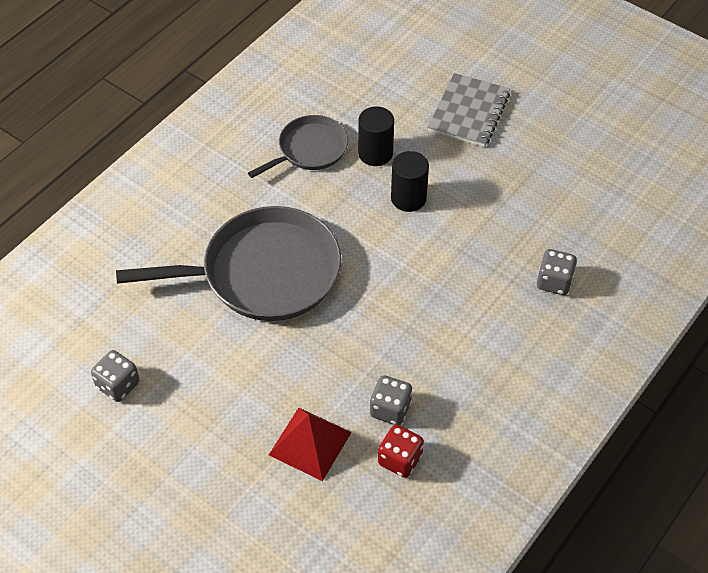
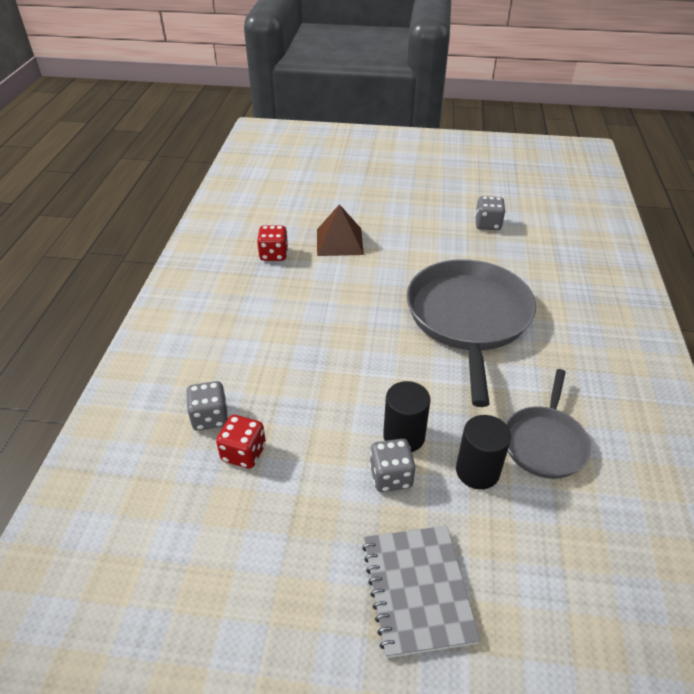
camera: 150 degrees right, 10 degrees down
grey pan [116,206,342,321] -> grey pan turned 135 degrees clockwise [407,259,536,407]
red pyramid [269,408,352,481] -> brown pyramid [317,204,364,256]
grey dice [370,375,412,425] -> grey dice moved to [370,439,415,492]
none -> red dice [216,415,266,468]

